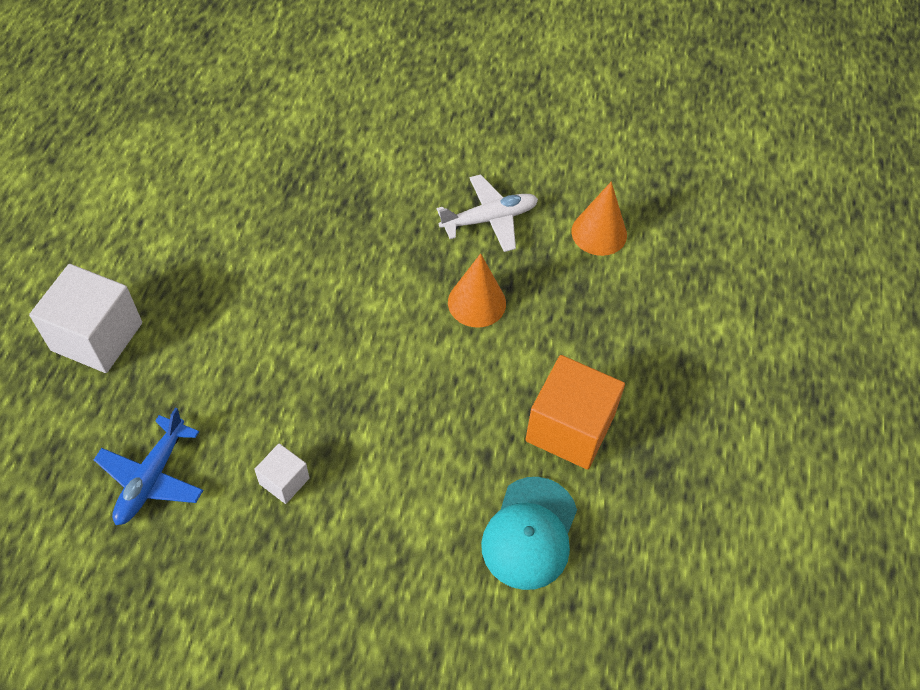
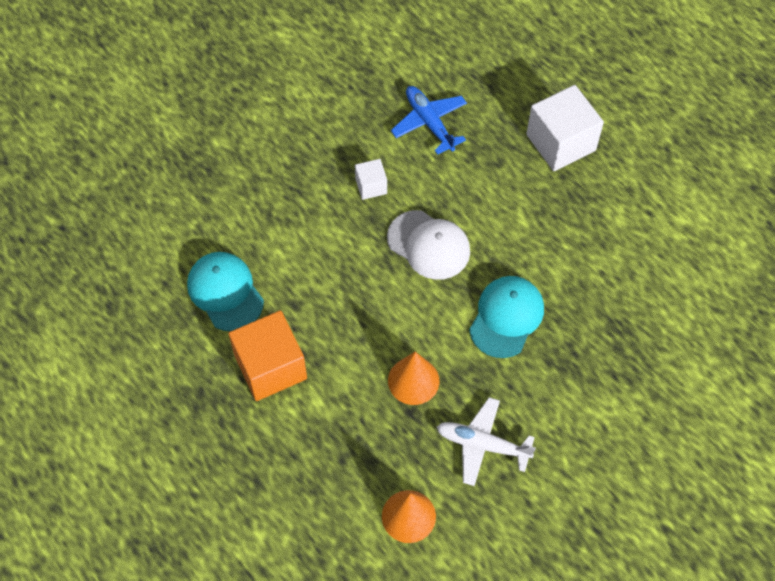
camera: 130 degrees right, 5 degrees up
white plane [437,174,538,252] -> white plane turned 90 degrees clockwise [437,397,536,486]
none -> white cap [387,210,470,280]
none -> turquoise cap [469,276,544,358]

